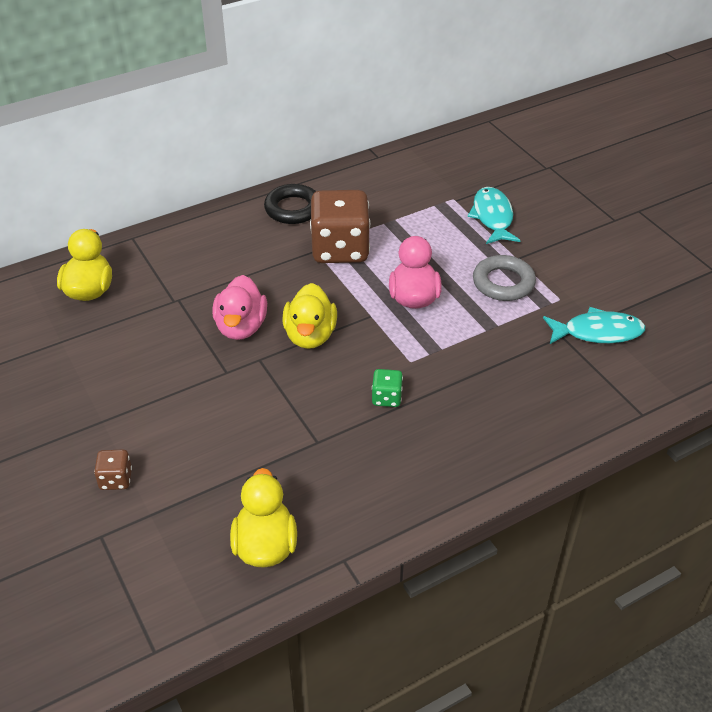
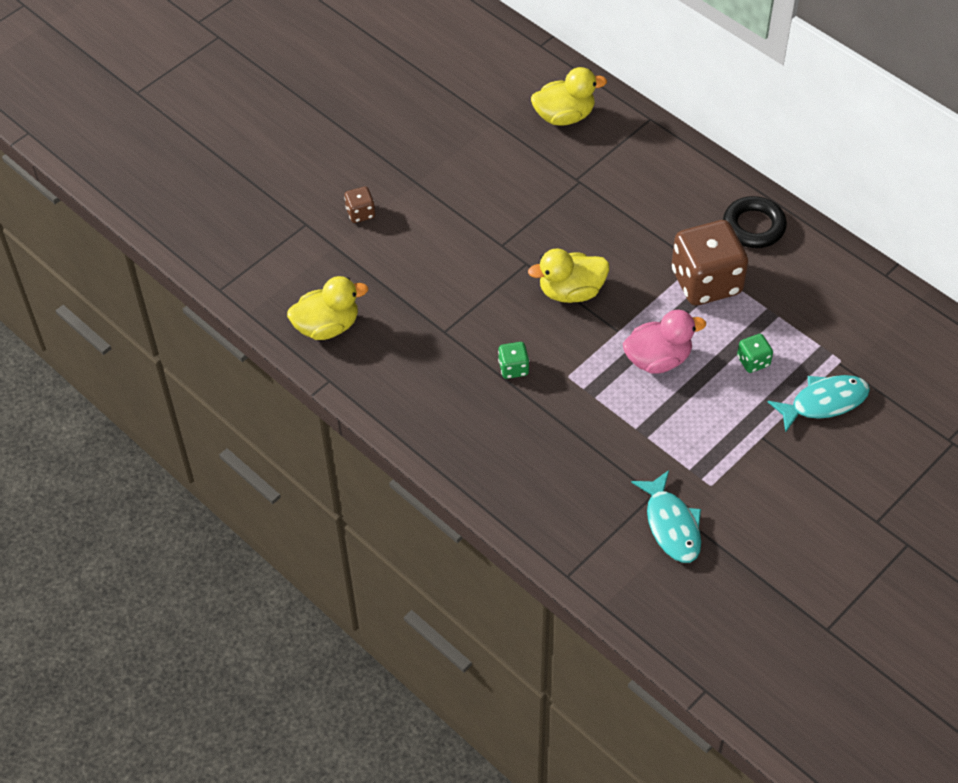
camera: 75 degrees right, 10 degrees up
pink duck [212,275,267,340] -> none
grey ring [473,255,536,301] -> none
none -> green dice [737,334,773,373]

